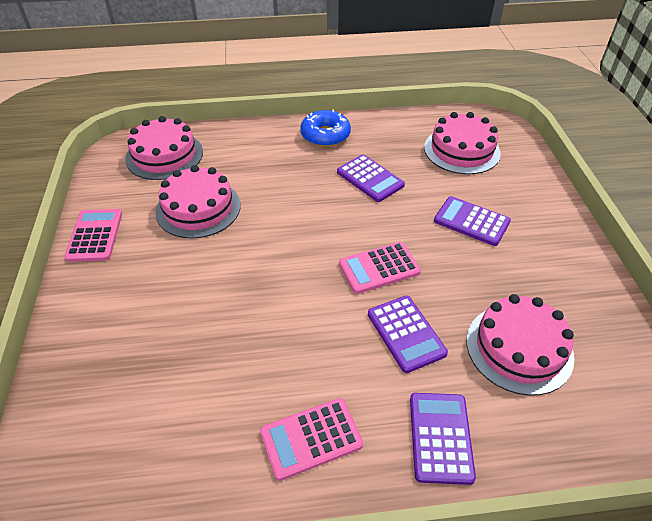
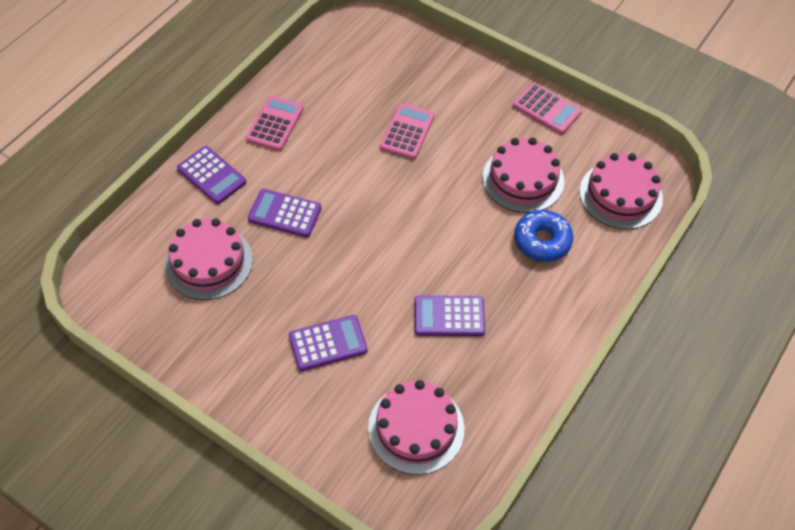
camera: 130 degrees right, 10 degrees up
blue donut [300,109,351,147] -> blue donut moved to [514,210,573,262]
pink calculator [339,242,421,294] -> pink calculator moved to [380,103,435,159]

